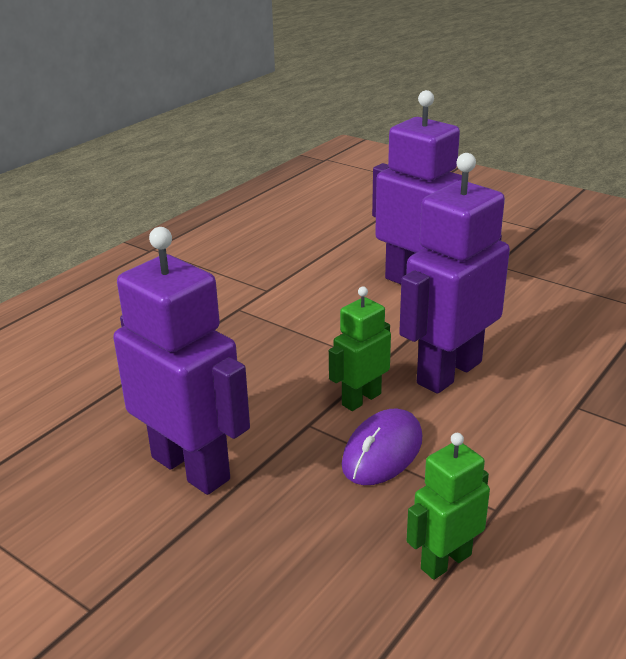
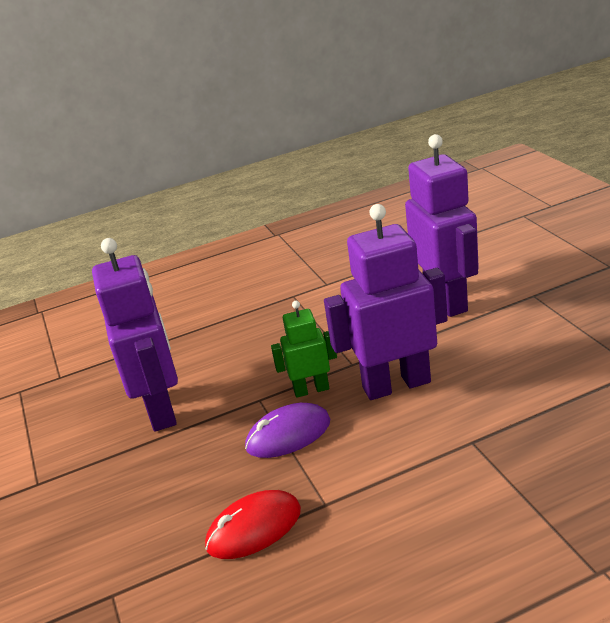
camera: 35 degrees right, 0 degrees up
green robot [406,433,490,580] -> red mouse [205,490,301,559]

